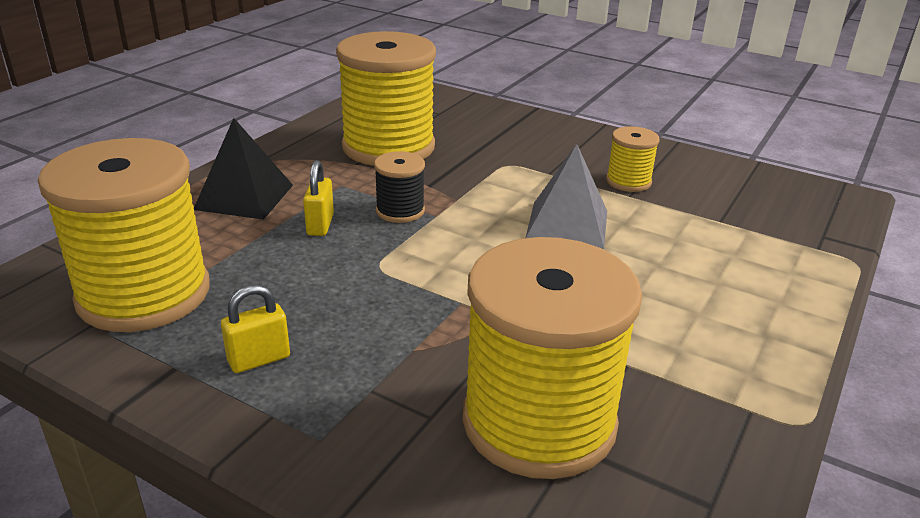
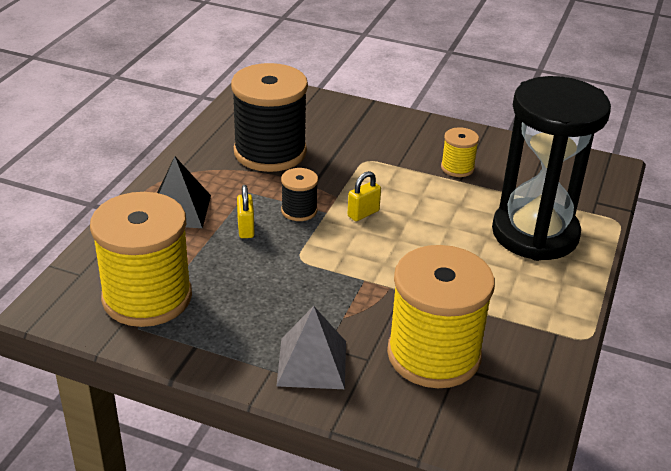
camera: 10 degrees left, 5 degrees up
yellow padlock [221,285,290,373] -> yellow padlock moved to [347,171,381,221]
yellow spool [336,31,436,166] -> black spool [231,63,308,172]
grey pyramid [526,144,607,249] -> grey pyramid moved to [276,306,346,389]
none -> black hourglass [492,76,611,261]

